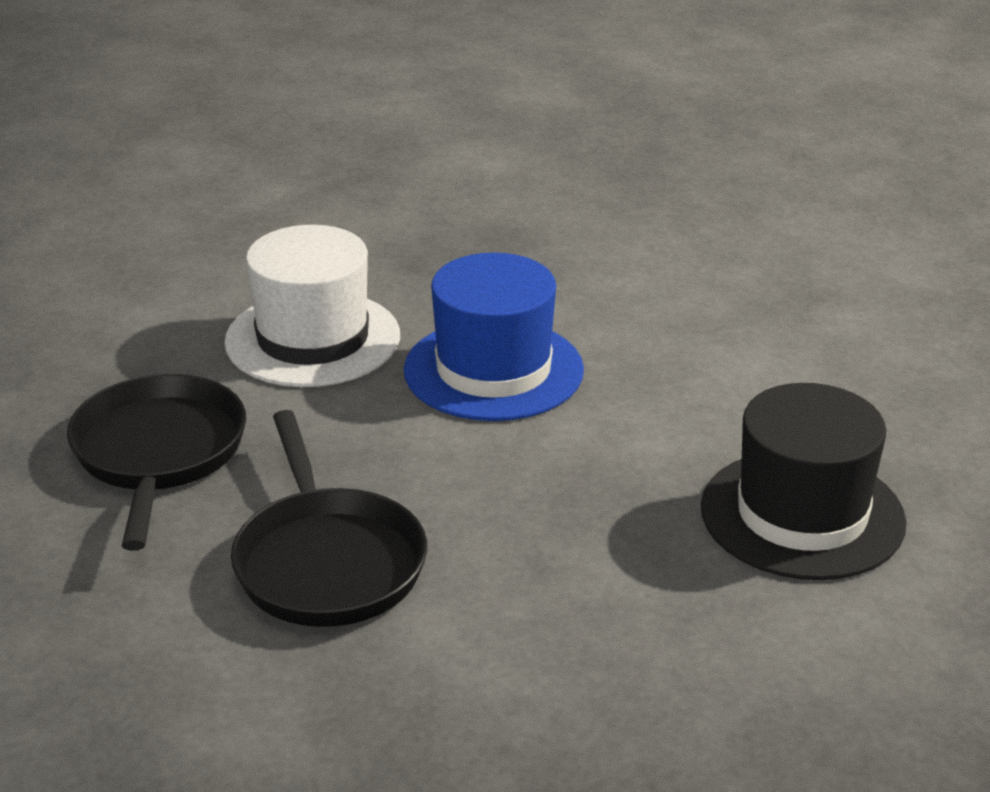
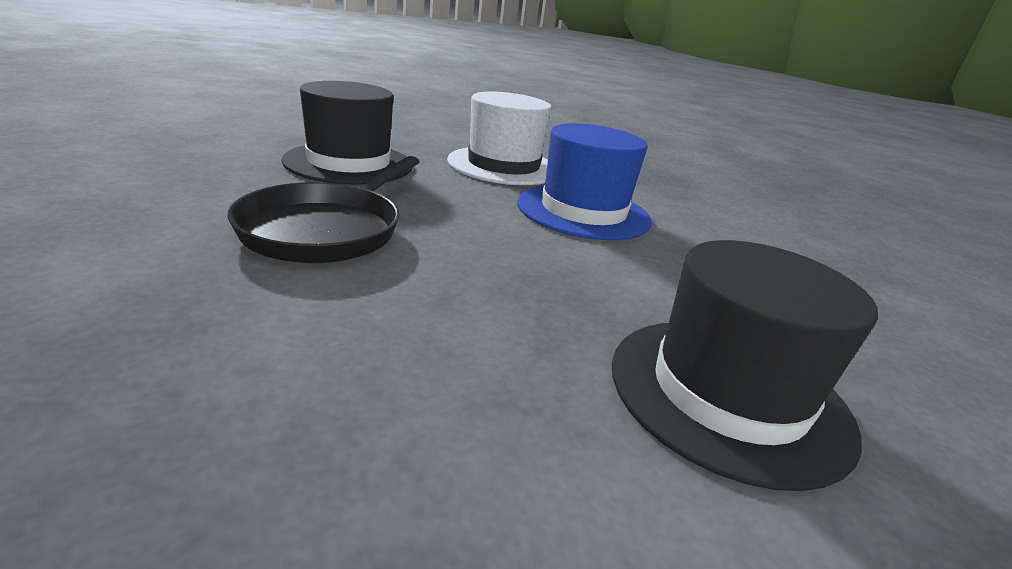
camera: 35 degrees right, 5 degrees down
black pan [67,374,246,551] -> black hat [281,81,412,185]

